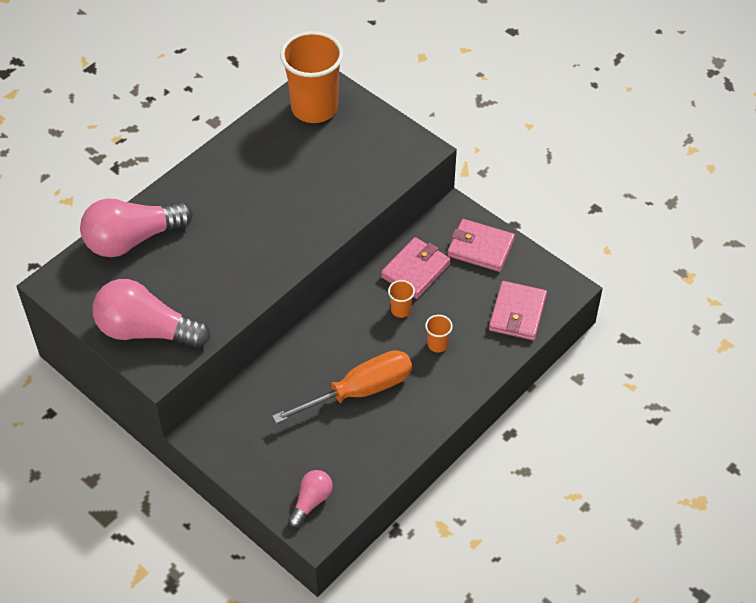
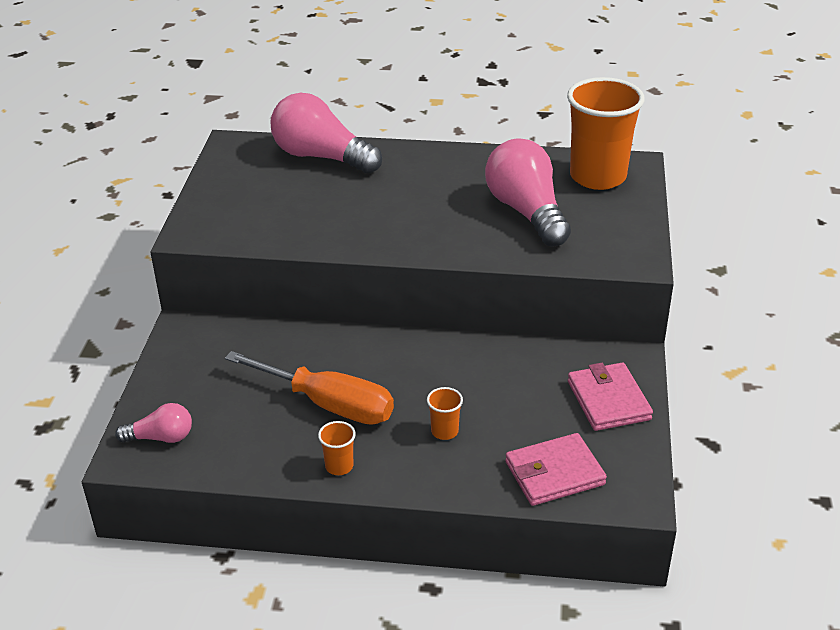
camera: 55 degrees right, 15 degrees down
pink light bulb [92,279,210,348] -> pink light bulb moved to [485,138,571,247]
pink wallet [381,237,451,299] -> none
orange cup [388,280,415,318] -> orange cup moved to [318,421,356,475]

